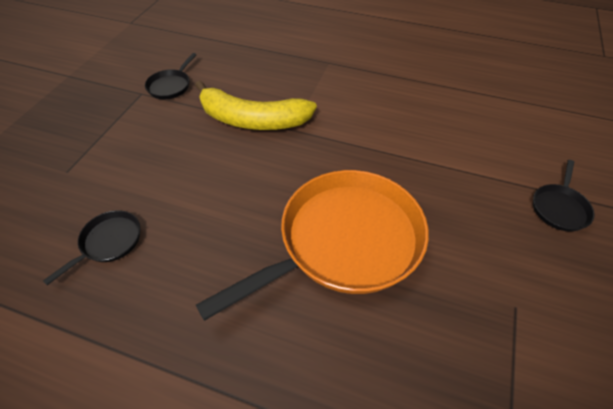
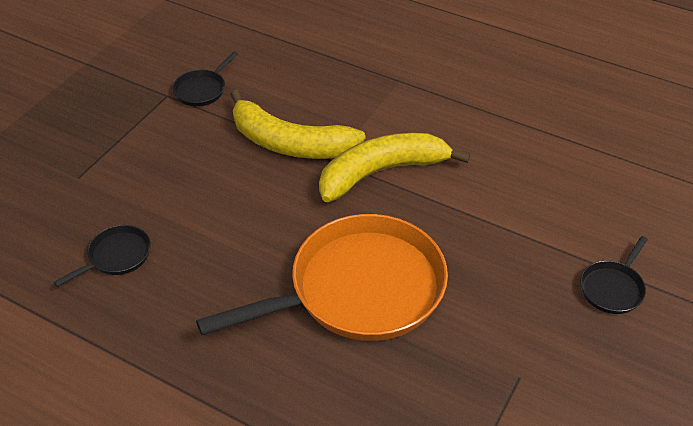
camera: 10 degrees right, 5 degrees down
none -> yellow banana [319,133,470,202]

